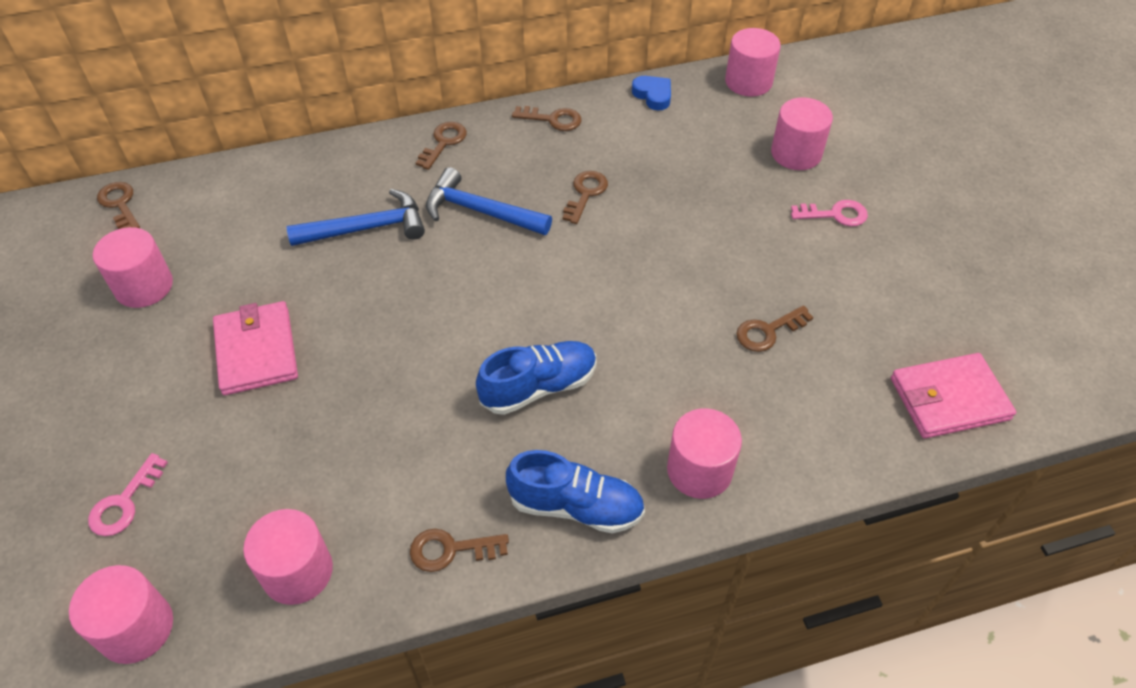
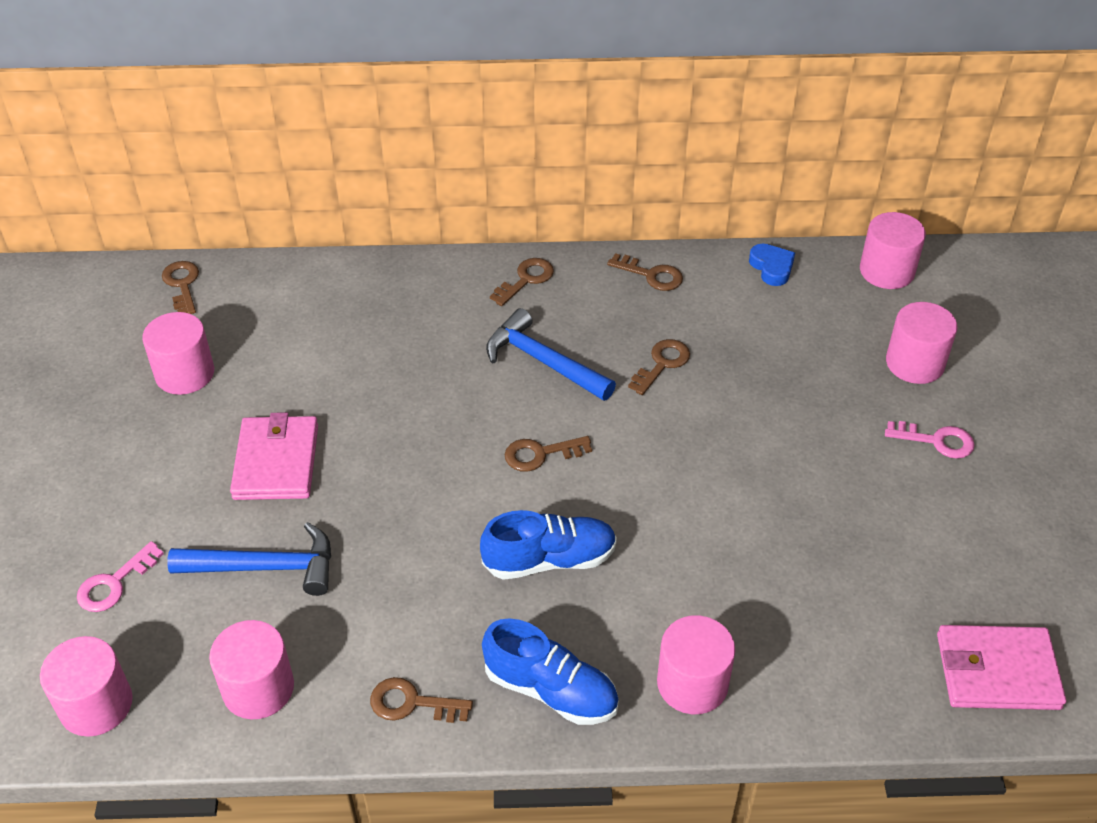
camera: 15 degrees right, 5 degrees down
blue hammer [287,189,425,246] -> blue hammer moved to [167,522,331,596]
brown key [736,305,814,352] -> brown key moved to [505,436,592,472]

